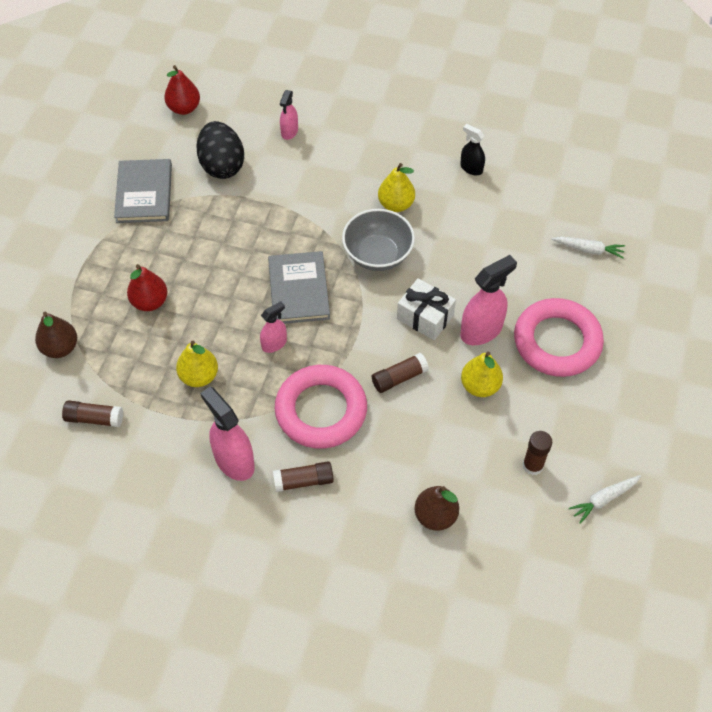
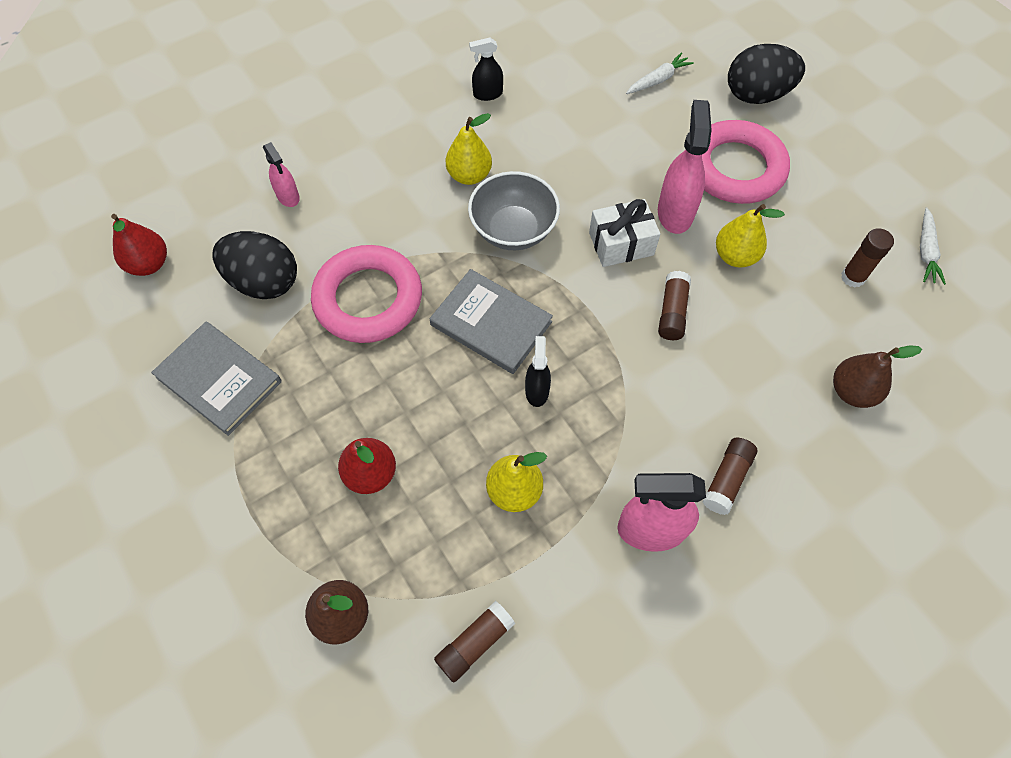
camera: 50 degrees left, 5 degrees up
pink spray bottle [260,301,287,353] -> black spray bottle [525,336,551,407]
pink ring [275,365,367,449] -> pink ring moved to [311,245,422,343]
none -> black egg [728,44,805,104]

